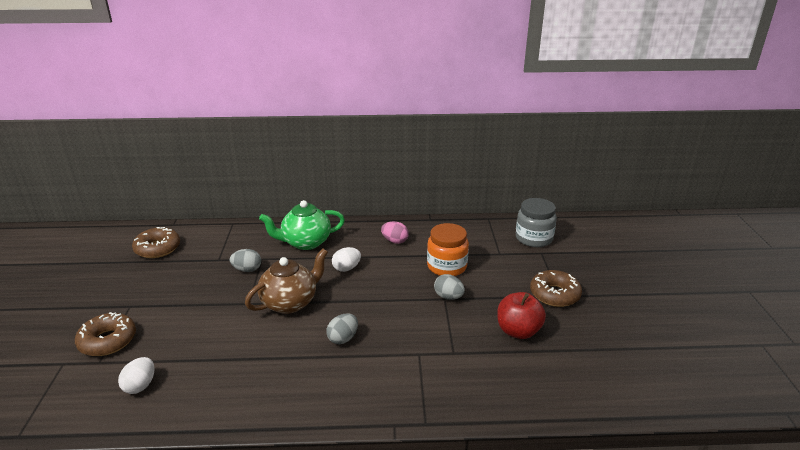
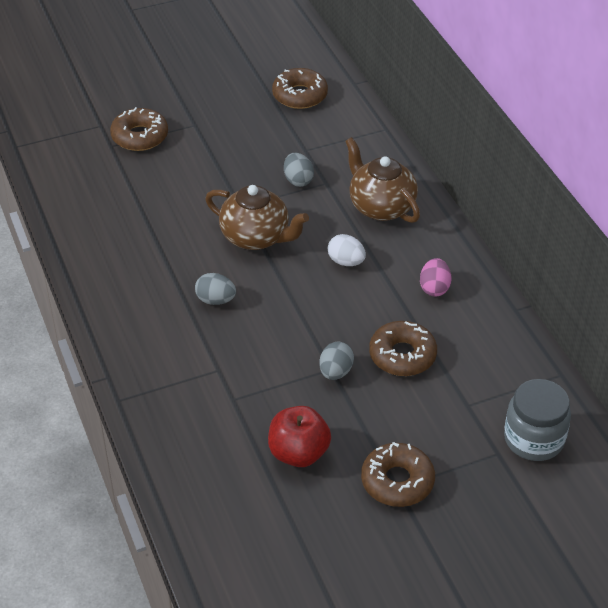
camera: 70 degrees right, 15 degrees up
white egg [118,357,154,394] -> none
green teapot [259,200,345,250] -> brown teapot [345,137,420,223]
orange jar [427,223,469,276] -> brown donut [369,321,437,376]

